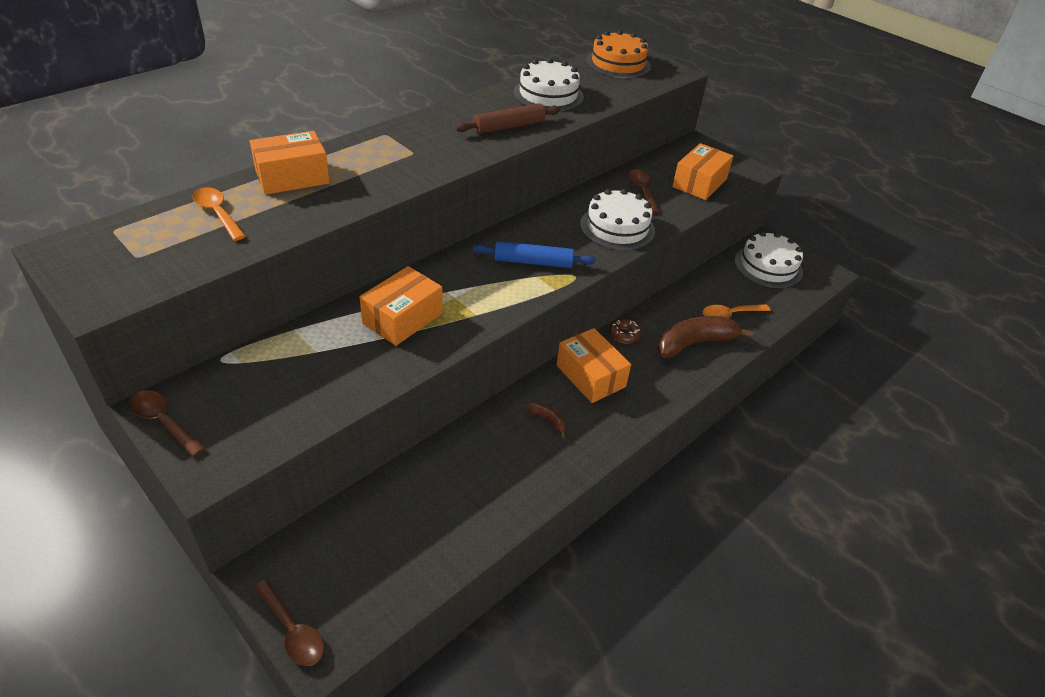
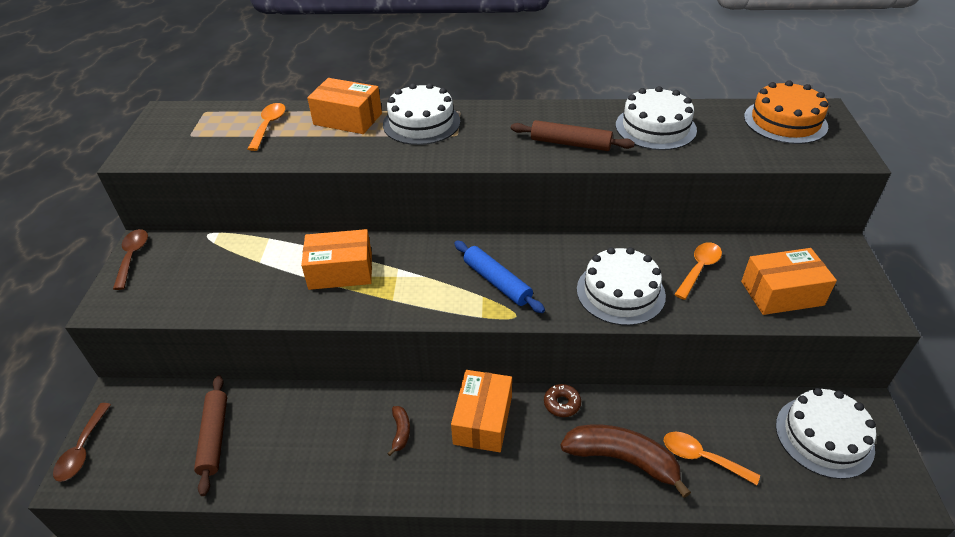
camera: 50 degrees right, 0 degrees up
brown spoon [628,170,659,213] -> orange spoon [674,242,722,300]
none -> brown rolling pin [194,375,227,496]
none -> white cake [383,83,460,145]

